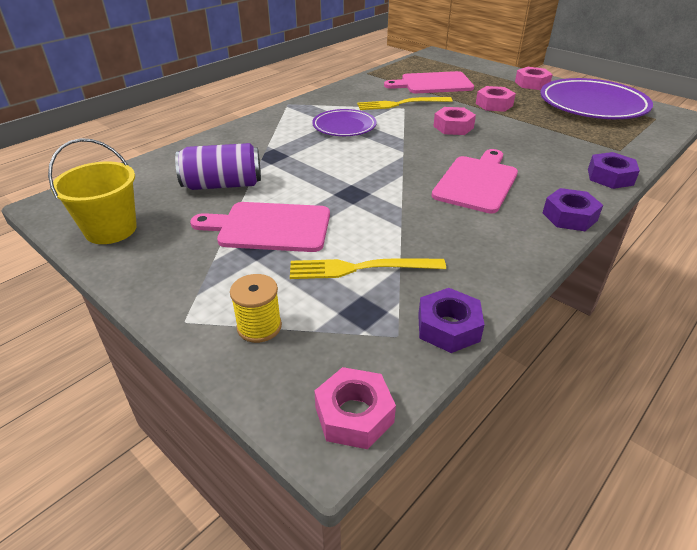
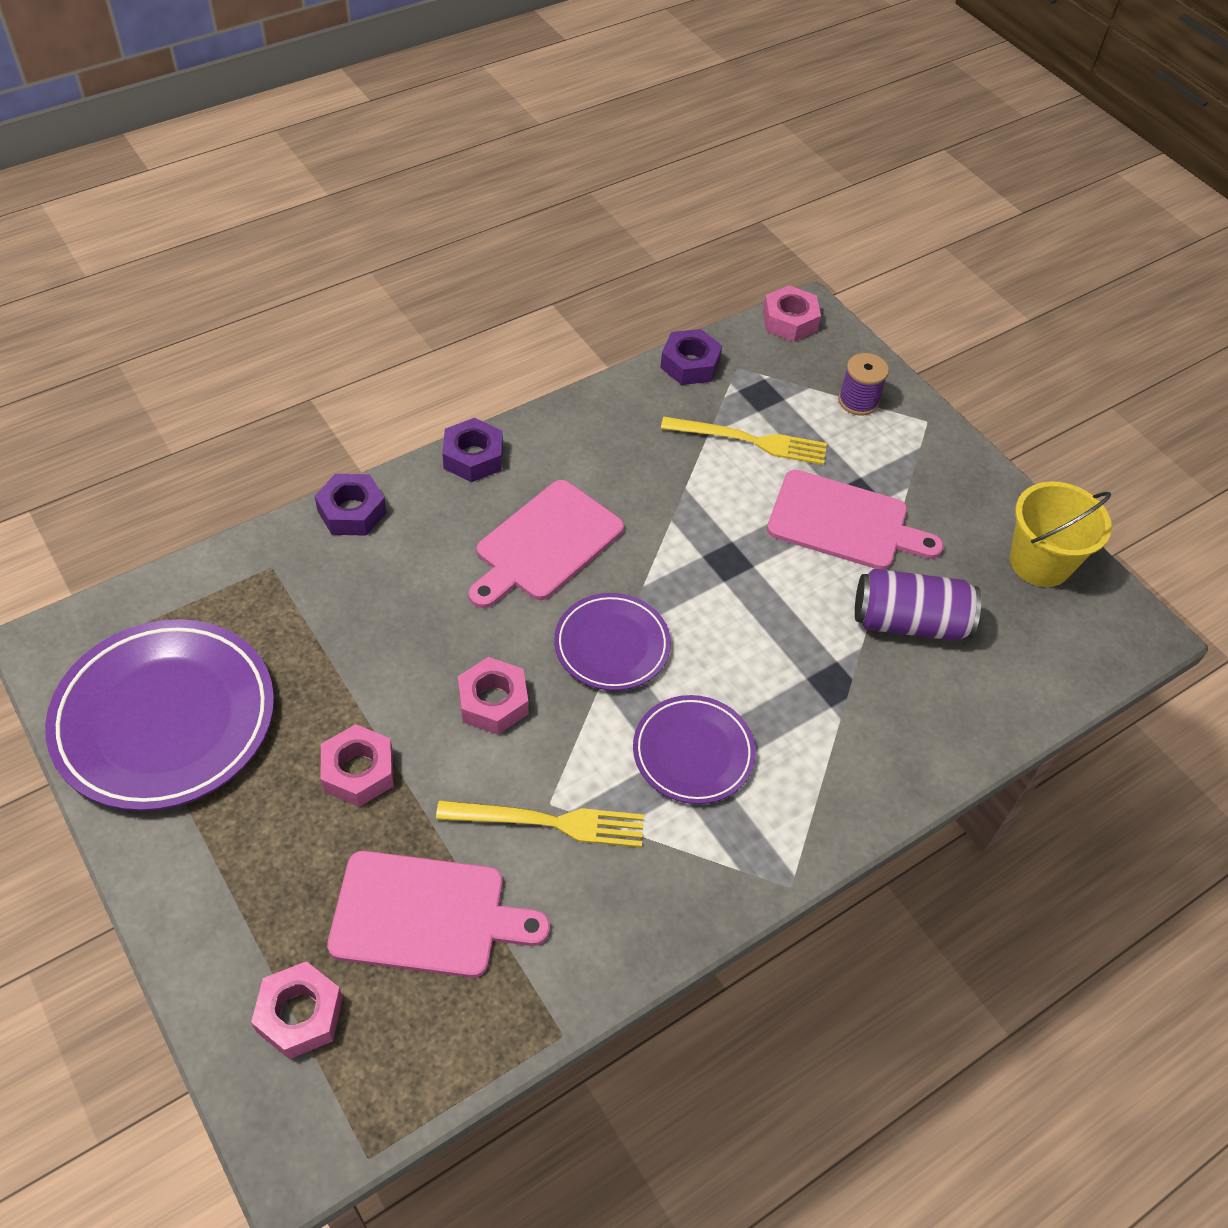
camera: 170 degrees left, 15 degrees up
yellow spool [230,274,282,343] -> purple spool [838,353,889,416]
pink nut [515,67,553,90] -> pink nut moved to [251,961,343,1059]
none -> purple plate [554,593,671,691]

